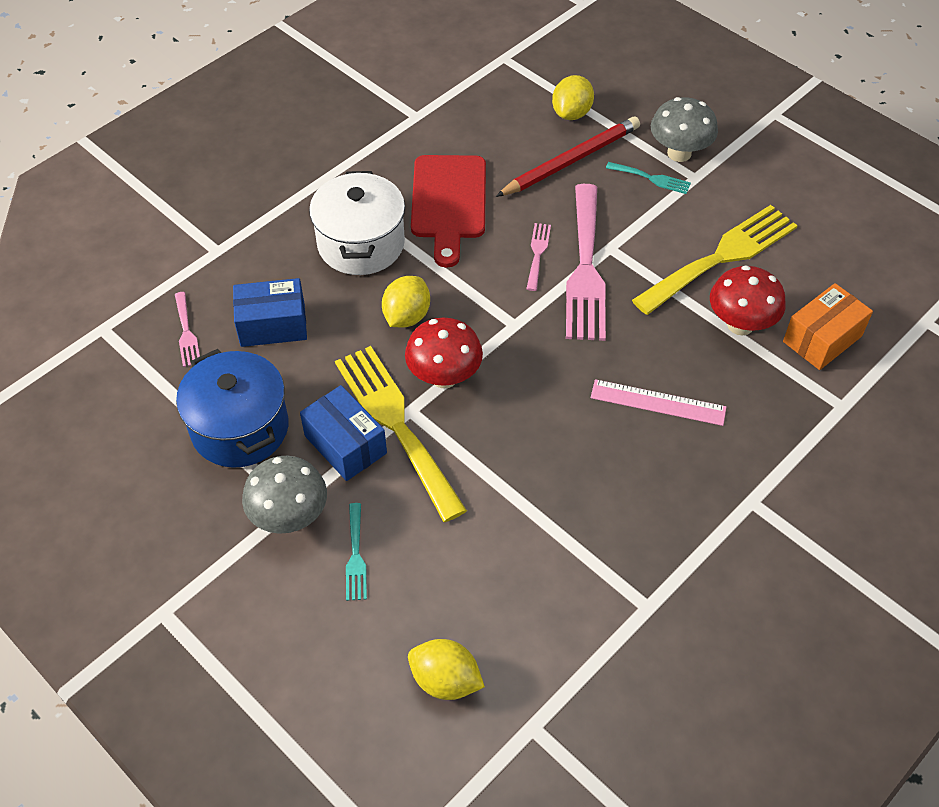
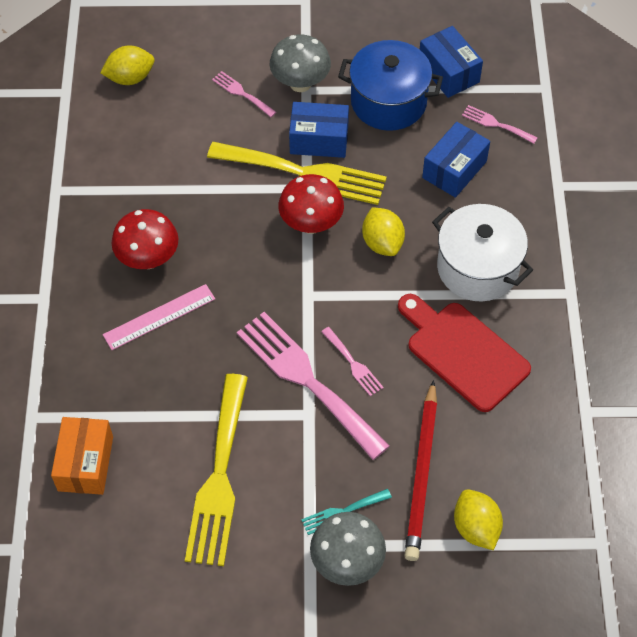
camera: 135 degrees right, 5 degrees up
turquoise fork [346,503,367,601] -> pink fork [212,71,276,117]
red mushroom [710,265,786,335] -> red mushroom moved to [111,209,178,269]
none -> blue box [420,26,483,98]

